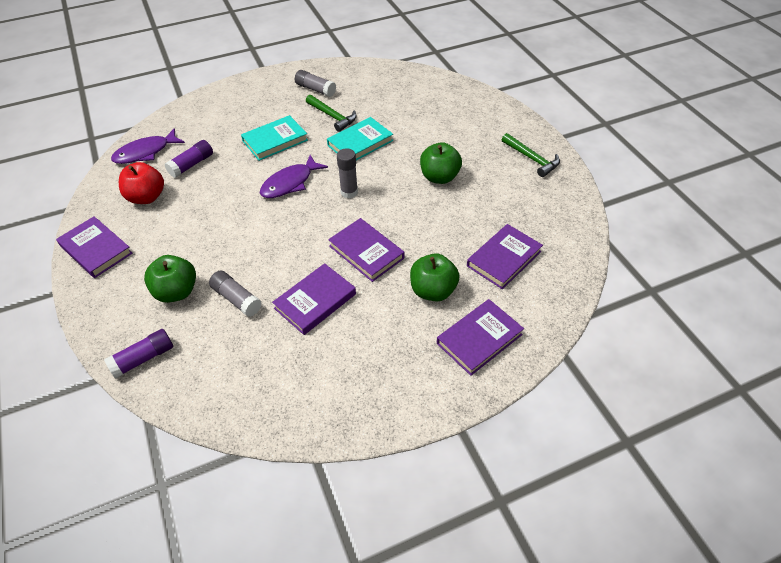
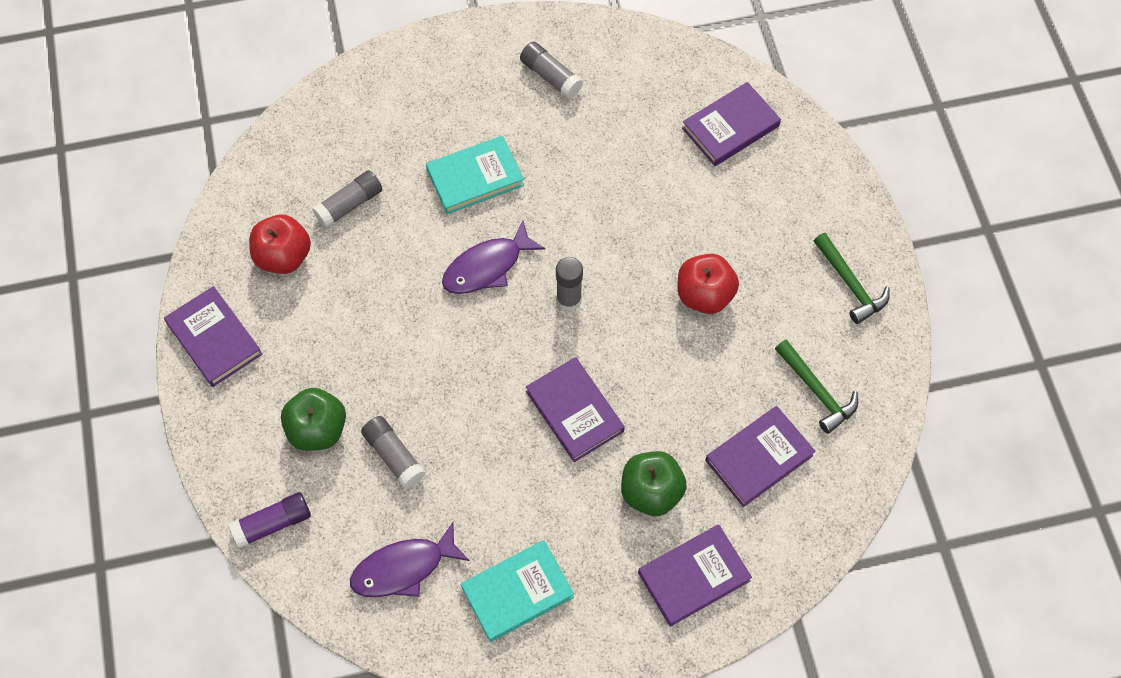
camera: 10 degrees right, 15 degrees up
purple fish [111,128,185,164] -> purple fish moved to [350,522,470,597]
purple glue stick [164,140,213,178] -> grey glue stick [312,170,382,228]
purple book [272,263,356,335] -> purple book moved to [682,82,781,166]
green hammer [306,95,356,132] -> green hammer moved to [775,339,858,434]
turquoise book [327,117,393,160] -> turquoise book moved to [461,540,574,642]
green apple [420,142,462,184] -> red apple [678,254,739,314]

